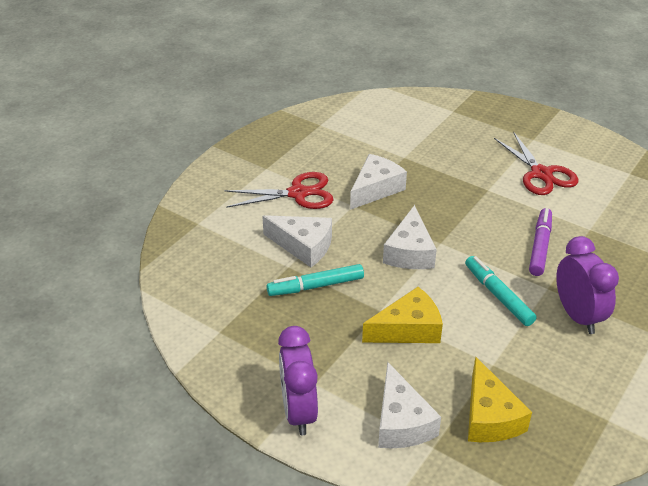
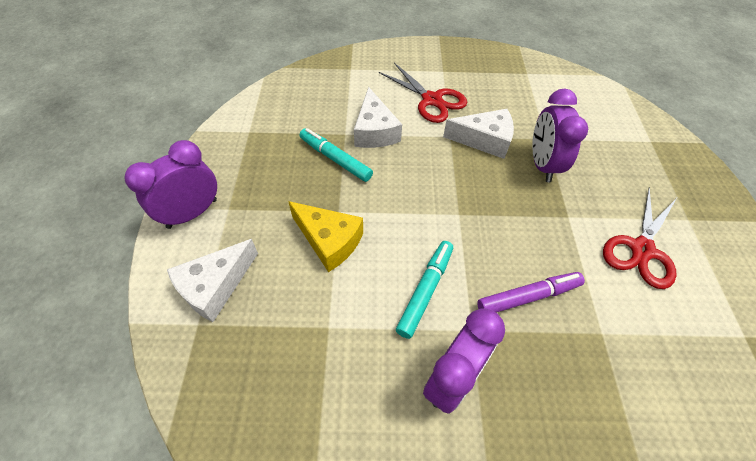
camera: 55 degrees right, 15 degrees up
white cheese [383,205,437,269] -> none
yellow cheese [468,356,532,442] -> none
none -> purple clock [532,89,588,182]

